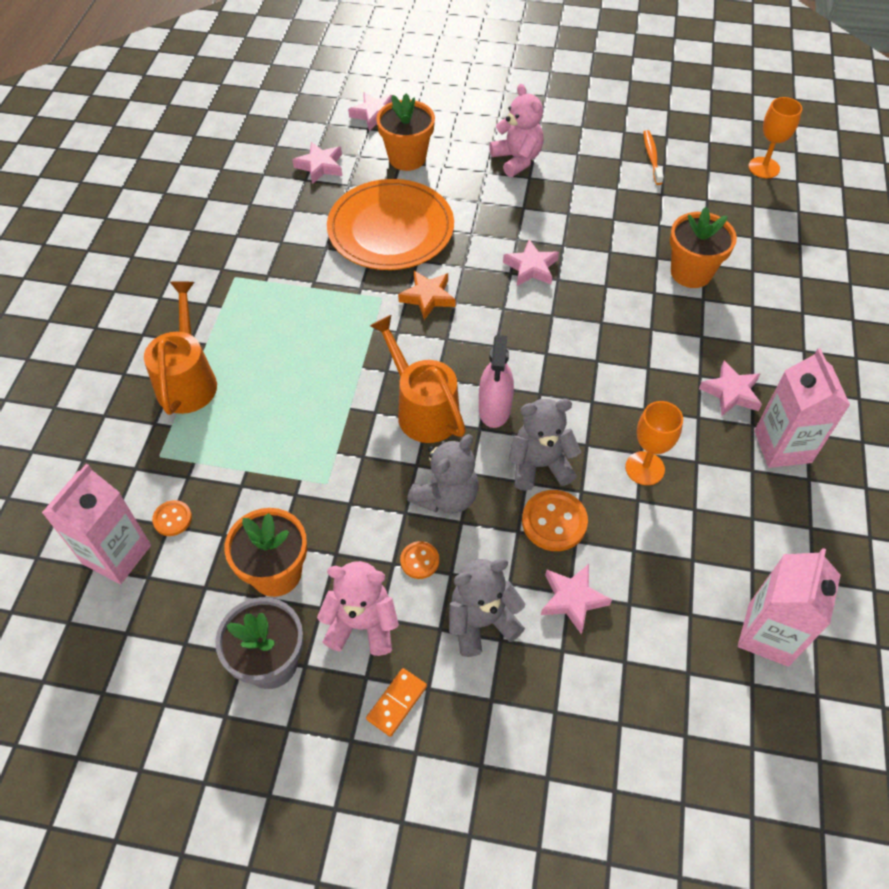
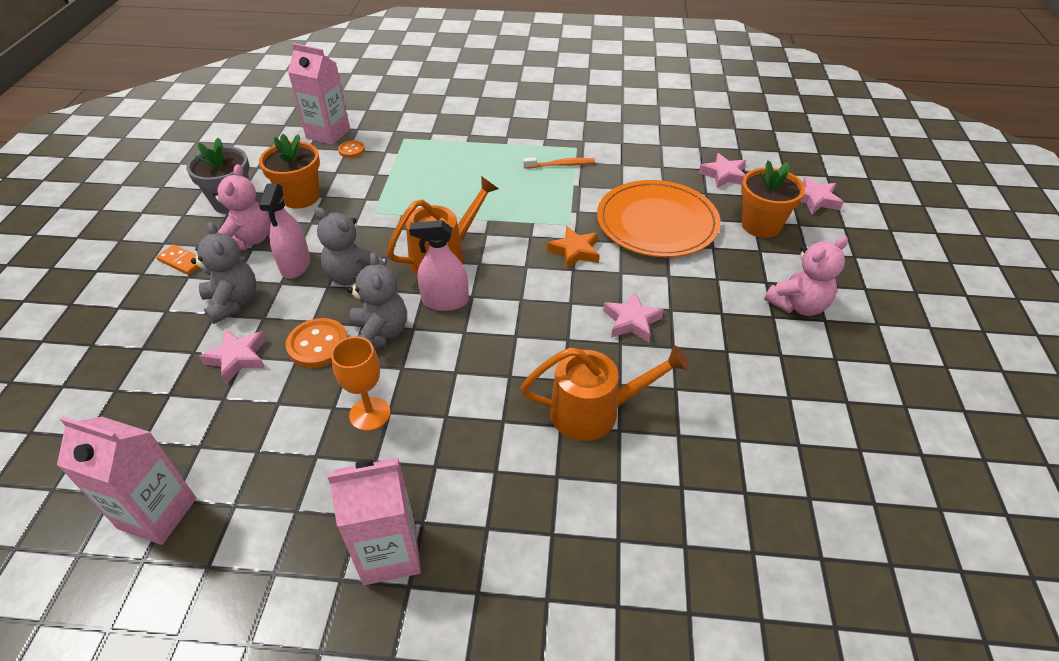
camera: 85 degrees right, 10 degrees down
orange watering can [144,281,217,415] -> orange watering can moved to [520,345,689,441]
orange button [400,541,439,579] -> pink spray bottle [259,184,310,279]
orange toothbrush [643,130,664,185] -> orange toothbrush moved to [523,157,595,169]
orange flower pot [670,207,737,288] -> none
pink star [699,361,762,416] -> none
orange goblet [748,97,802,178] -> none

